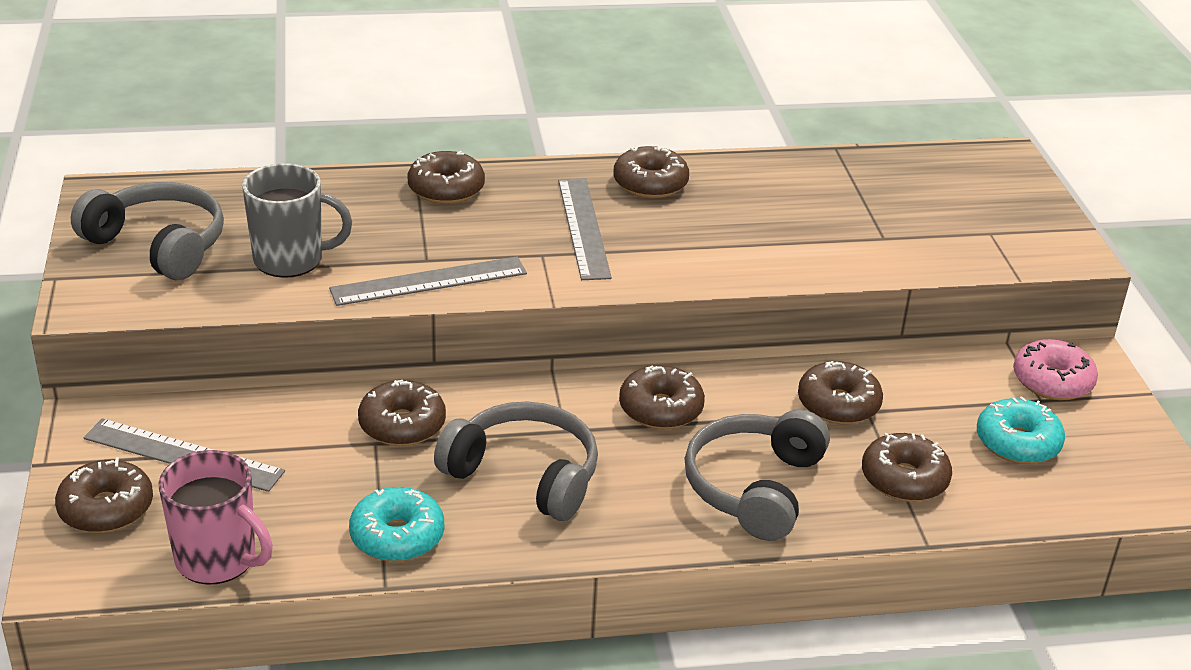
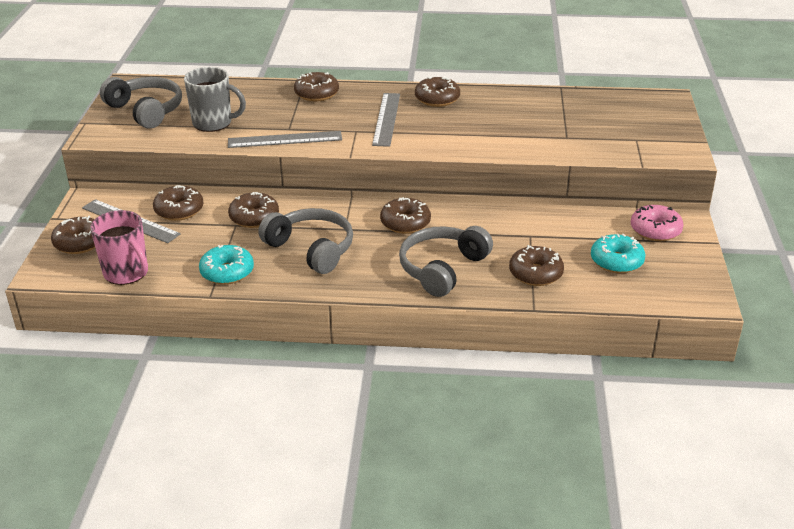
camera: 15 degrees right, 0 degrees up
brown donut [798,361,883,424] -> brown donut moved to [153,185,204,221]

